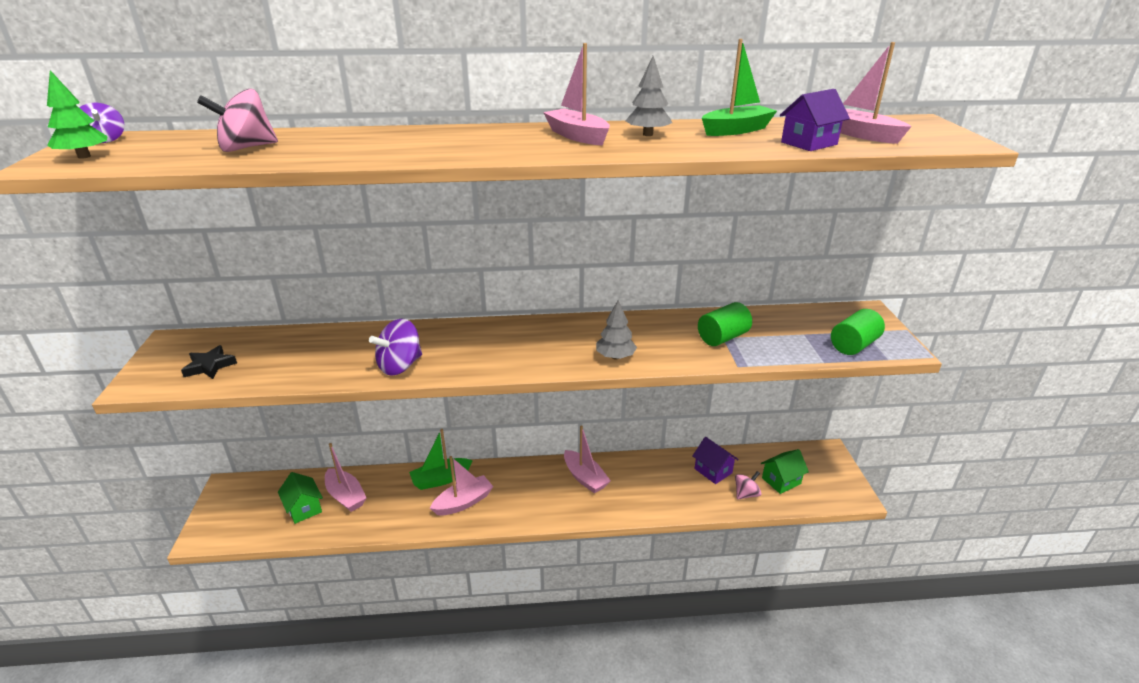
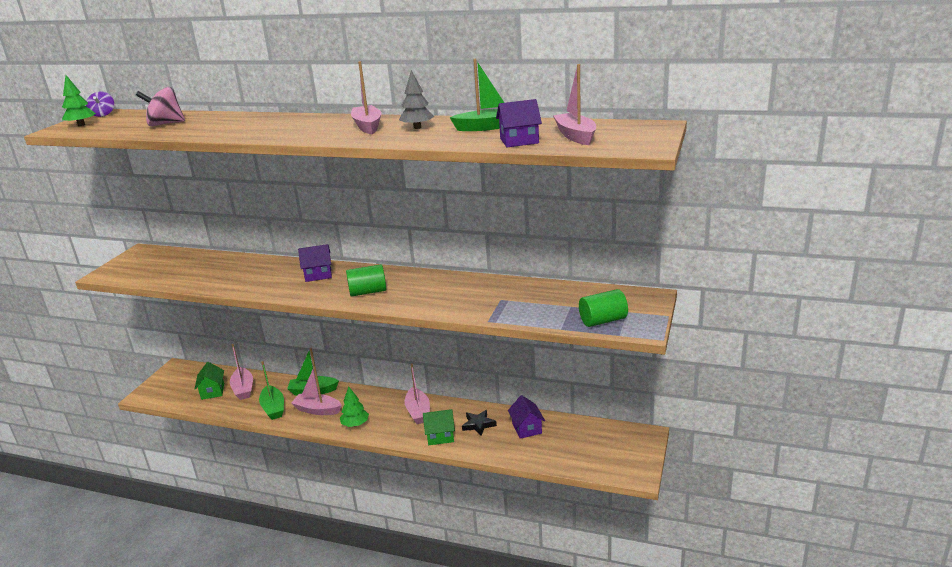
camera: 25 degrees right, 5 degrees down
black star [181,345,237,379] -> black star moved to [462,410,497,436]
purple spinning top [369,319,422,376] -> none
pink boat [430,456,493,515] -> pink boat turned 150 degrees counterclockwise [291,366,342,415]
grey tree [596,300,637,360] -> none
green cylinder [698,302,752,346] -> green cylinder moved to [346,264,386,297]
pink spinning top [735,471,762,500] -> none
green house [761,449,809,494] -> green house moved to [423,409,455,445]
none -> green boat [259,361,284,420]
none -> purple house [298,244,332,282]
none -> green tree [340,386,369,427]

